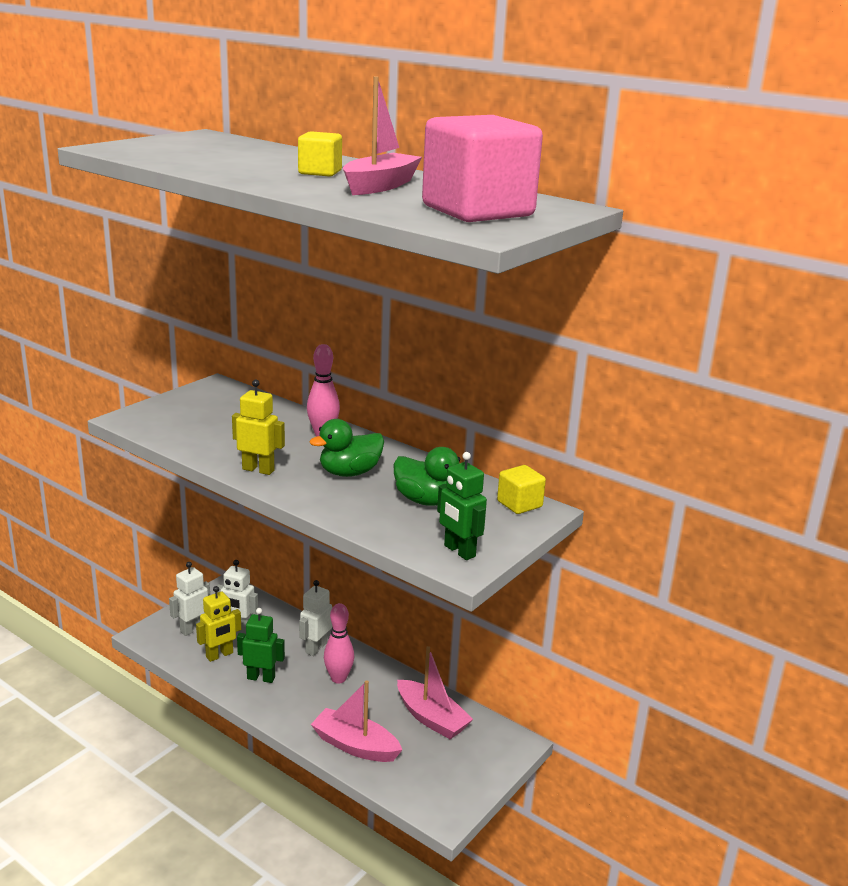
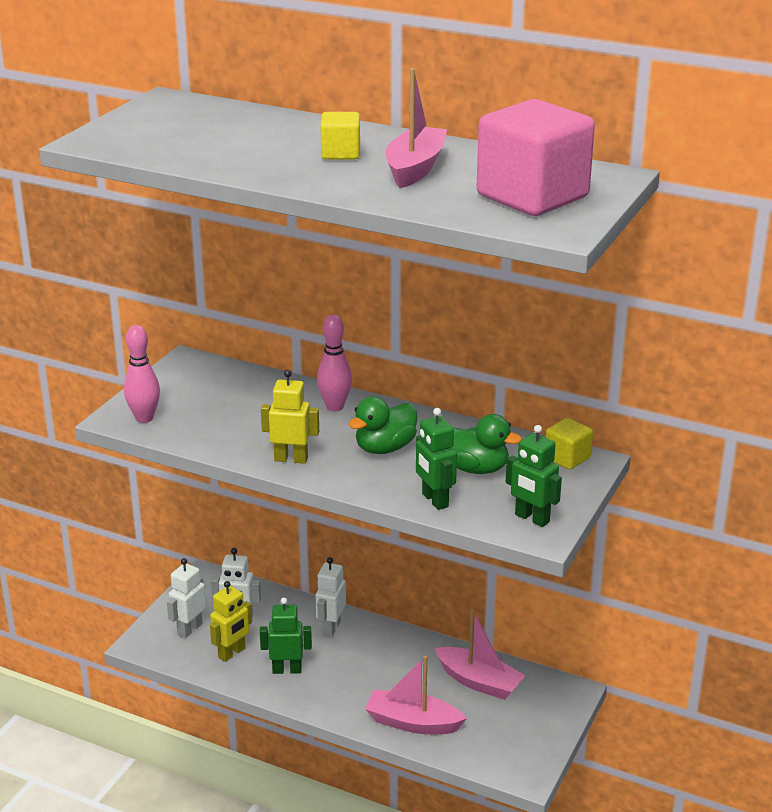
camera: 10 degrees left, 5 degrees up
pink bowling pin [324,603,354,684] -> pink bowling pin moved to [124,325,160,423]
none -> green robot [416,408,457,510]

